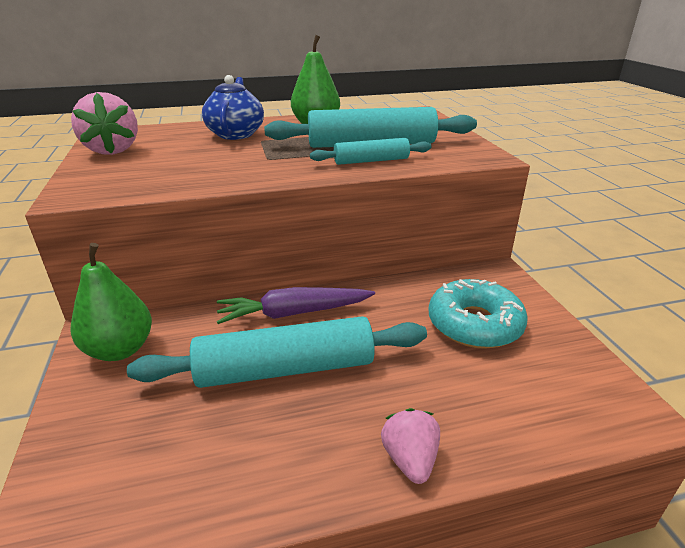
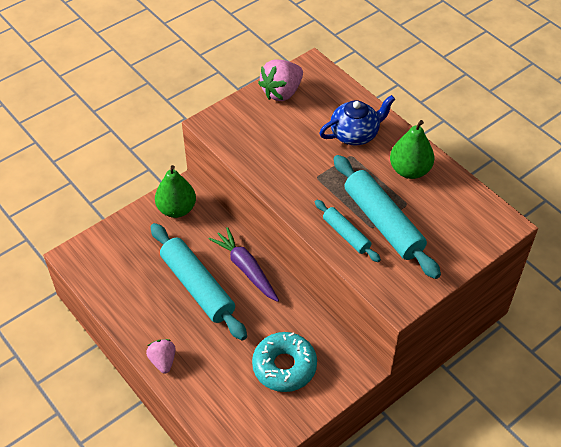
camera: 65 degrees right, 20 degrees up
pink strawberry [381,408,440,484] -> pink strawberry turned 75 degrees counterclockwise [146,339,176,374]

